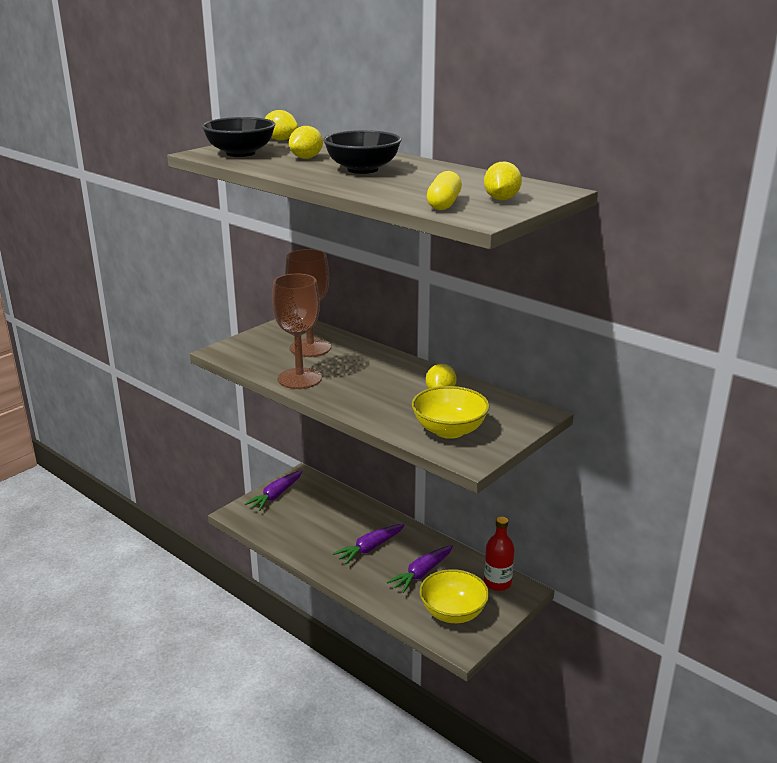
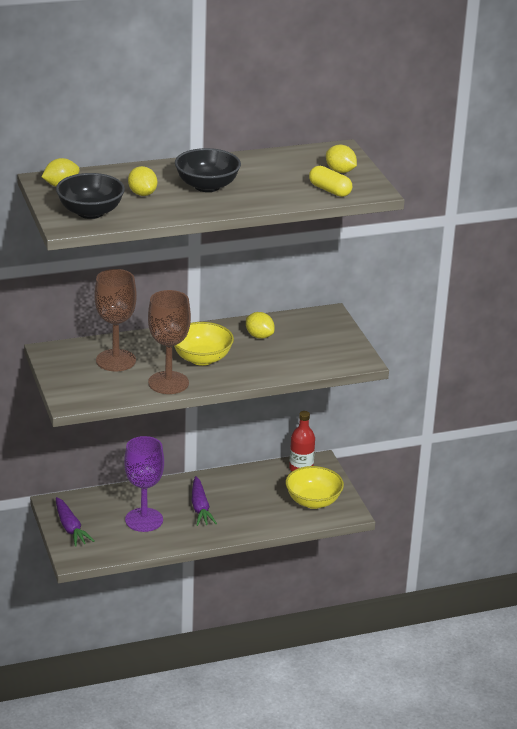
camera: 60 degrees left, 5 degrees up
purple carrot [387,545,453,593] -> none
yellow bowl [412,386,490,439] -> yellow bowl moved to [174,322,234,366]
none -> purple goblet [124,436,164,532]

